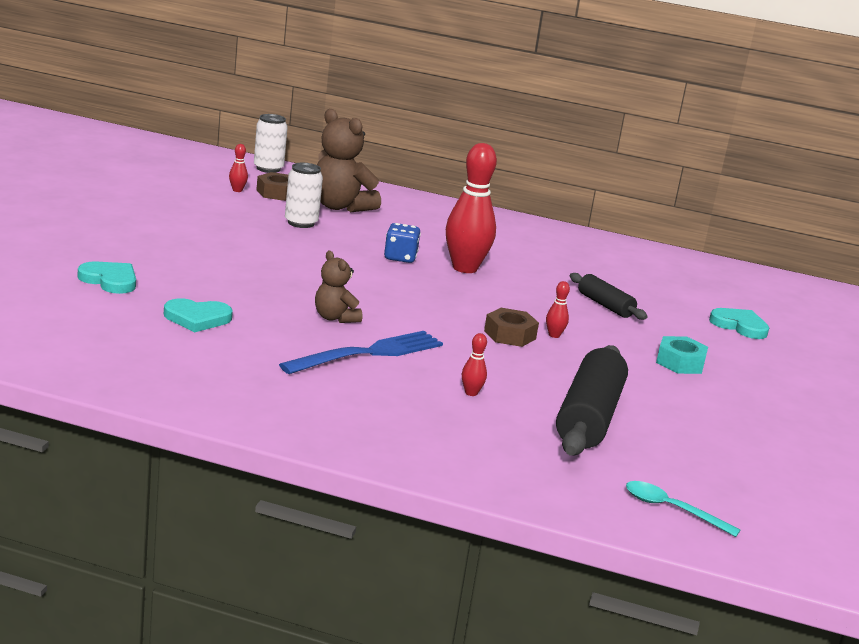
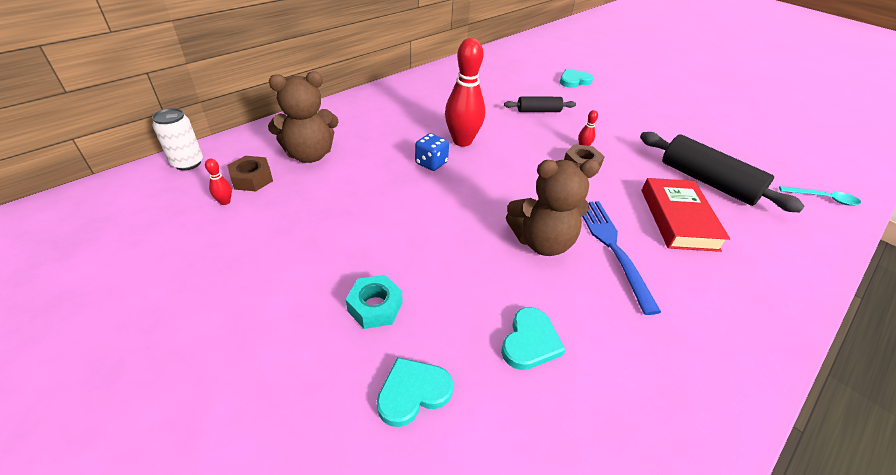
camera: 60 degrees left, 20 degrees up
white can [285,163,323,228] -> none
brown teddy bear [315,251,362,323] -> brown teddy bear [506,160,600,256], size x1.75
red bowling pin [462,333,487,396] -> red book [642,178,730,252]
turquoise spoon [626,481,740,537] -> turquoise spoon turned 135 degrees counterclockwise [779,186,861,206]
turquoise nut [656,336,708,374] -> turquoise nut moved to [345,275,402,329]

